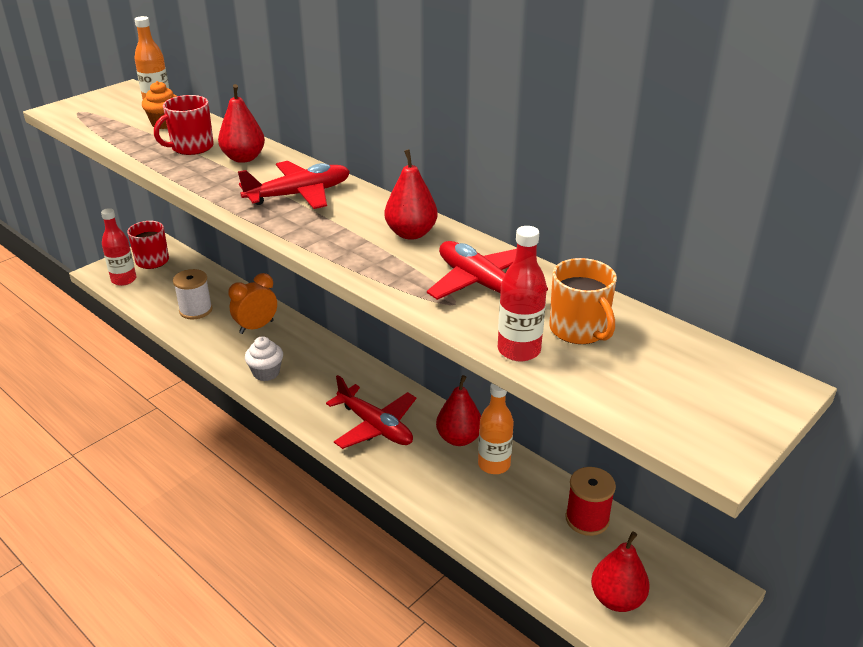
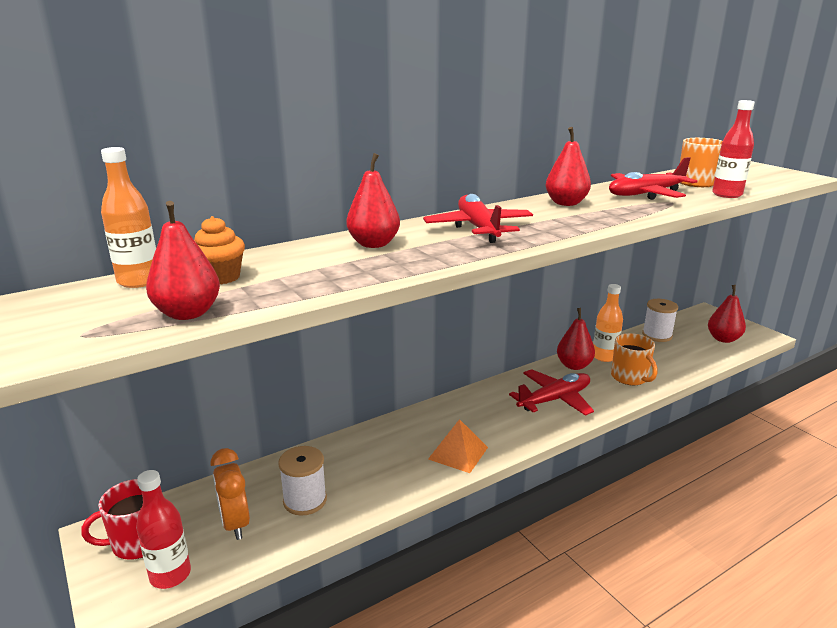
camera: 75 degrees left, 10 degrees down
red mug [154,95,214,155] -> none
orange clock [228,273,277,334] -> orange clock moved to [211,448,250,540]
white cupcake [245,336,283,381] -> orange pyramid [428,419,488,473]
red spool [565,467,616,536] -> white spool [642,299,678,342]
none -> red pear [146,201,220,320]
none -> orange mug [611,333,657,385]

